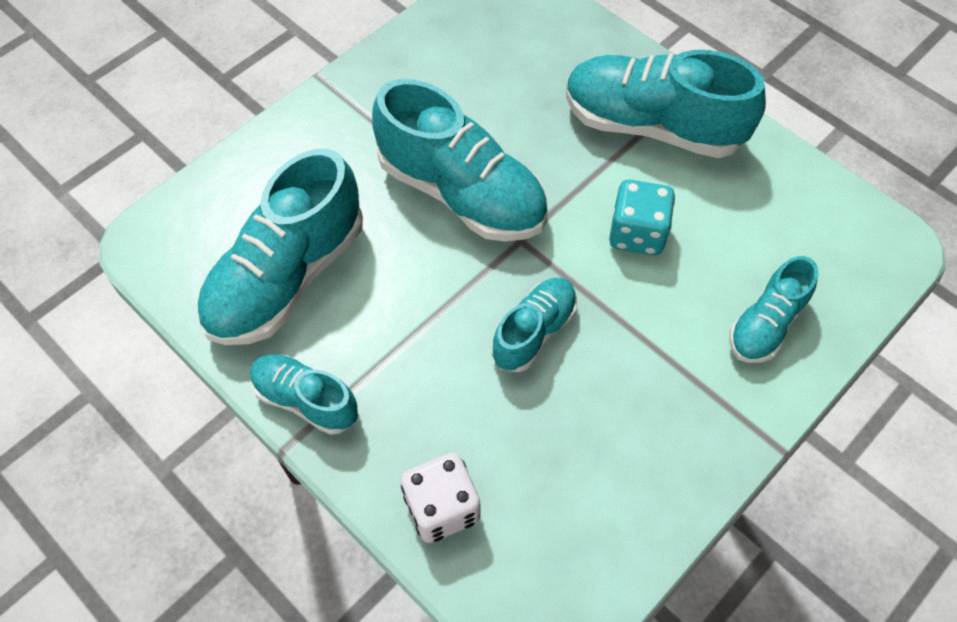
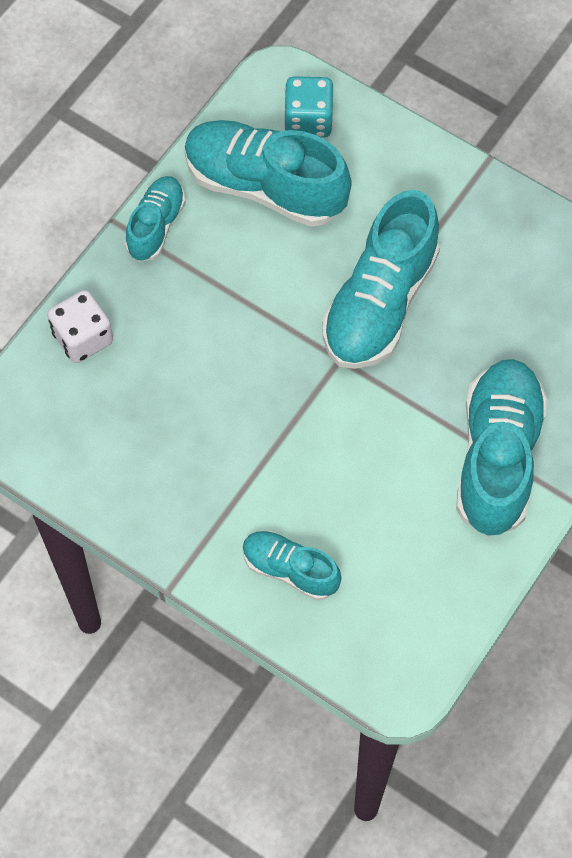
camera: 80 degrees right, 5 degrees up
turquoise shoe [492,278,577,372] -> none
turquoise dice [609,179,675,255] -> turquoise dice moved to [284,76,334,138]

